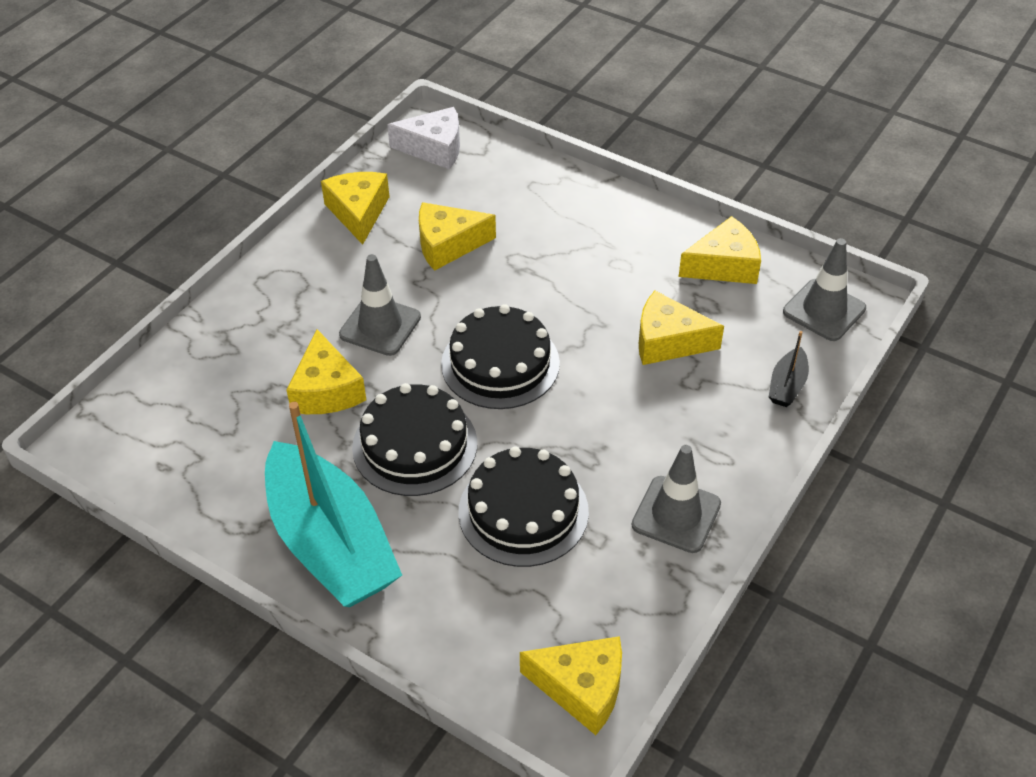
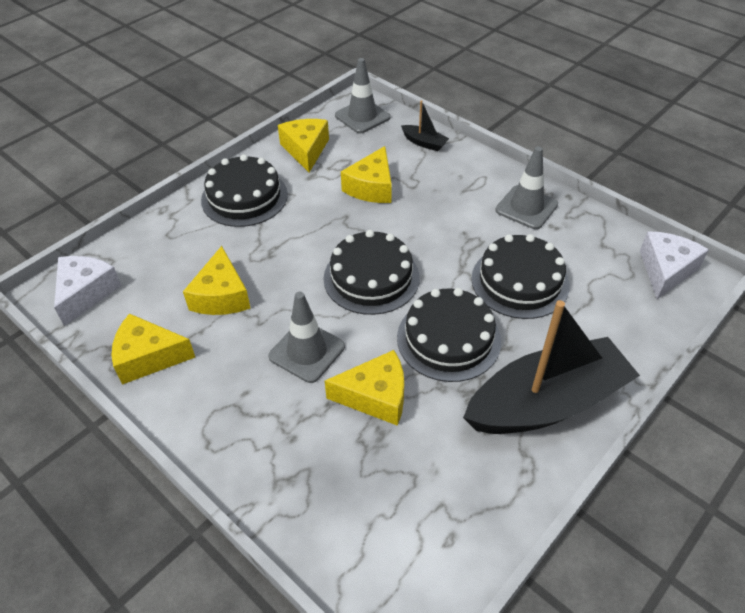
camera: 80 degrees left, 0 degrees up
turquoise boat [265,402,402,607] -> black boat [463,300,640,434]
yellow cheese [520,636,622,735] -> white cheese [640,231,709,299]
none -> black cake [201,154,288,227]

